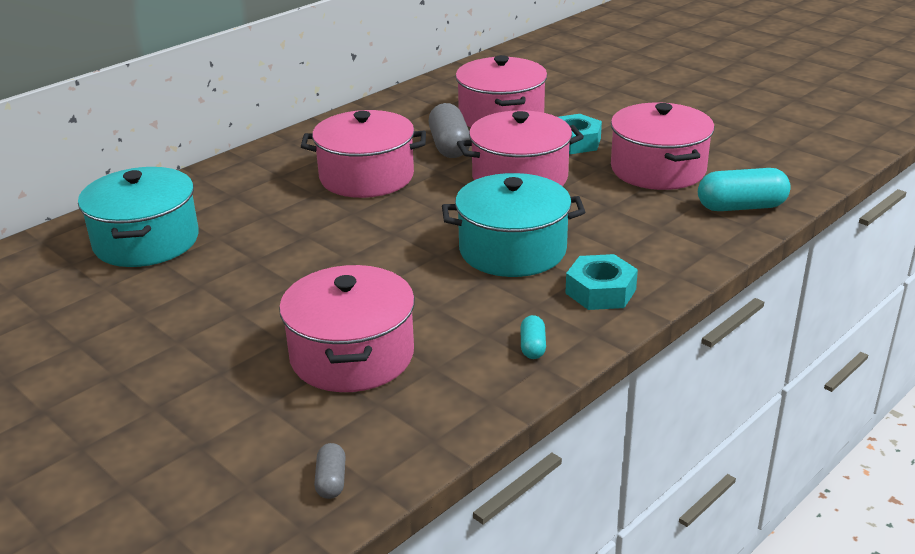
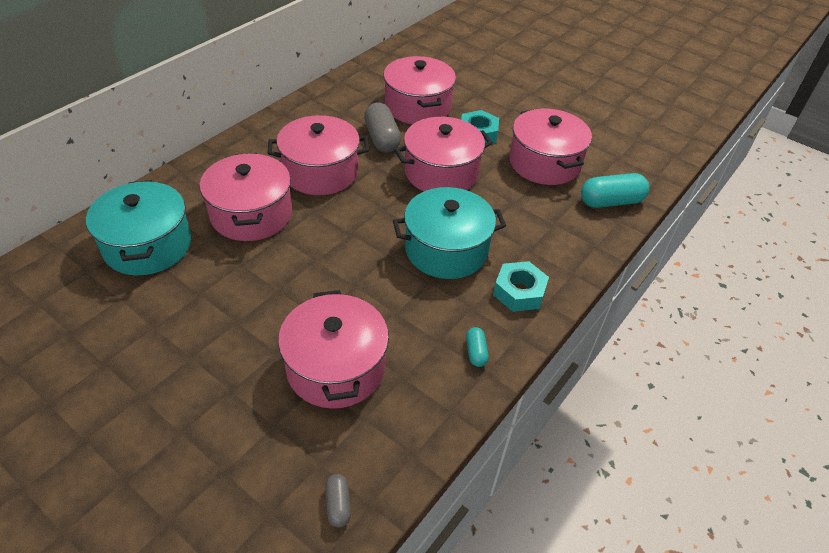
camera: 10 degrees left, 15 degrees up
none -> pink pot [200,153,292,241]

